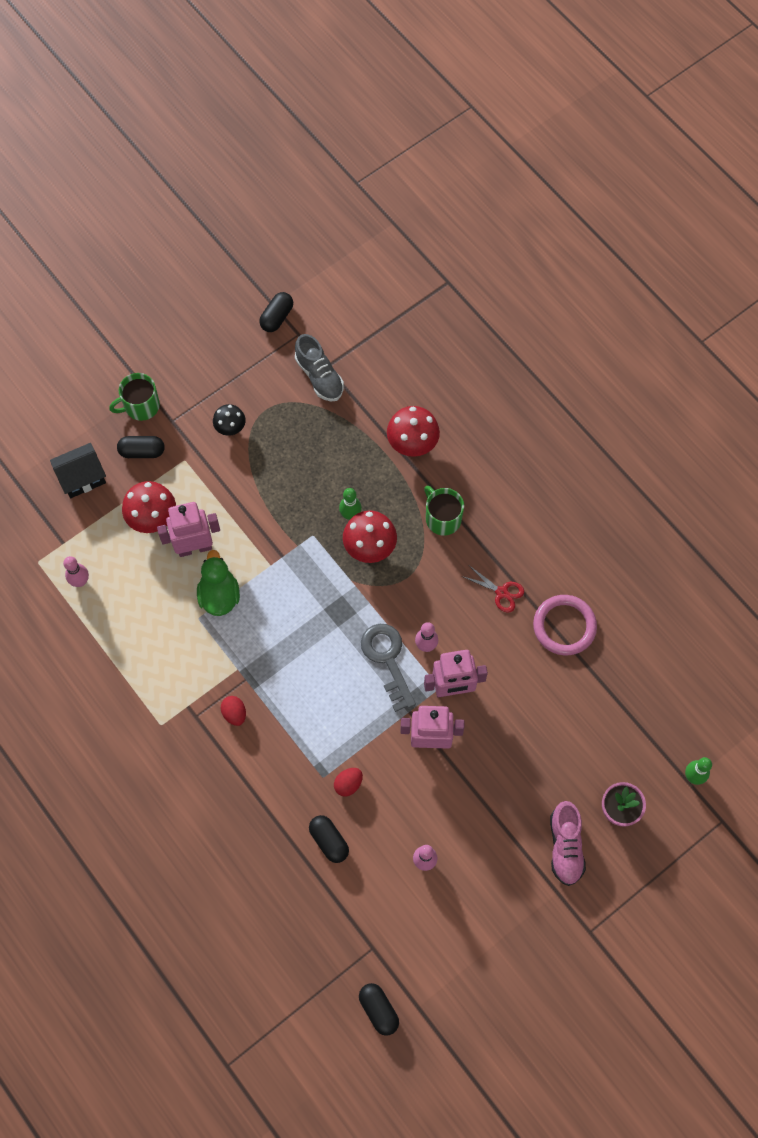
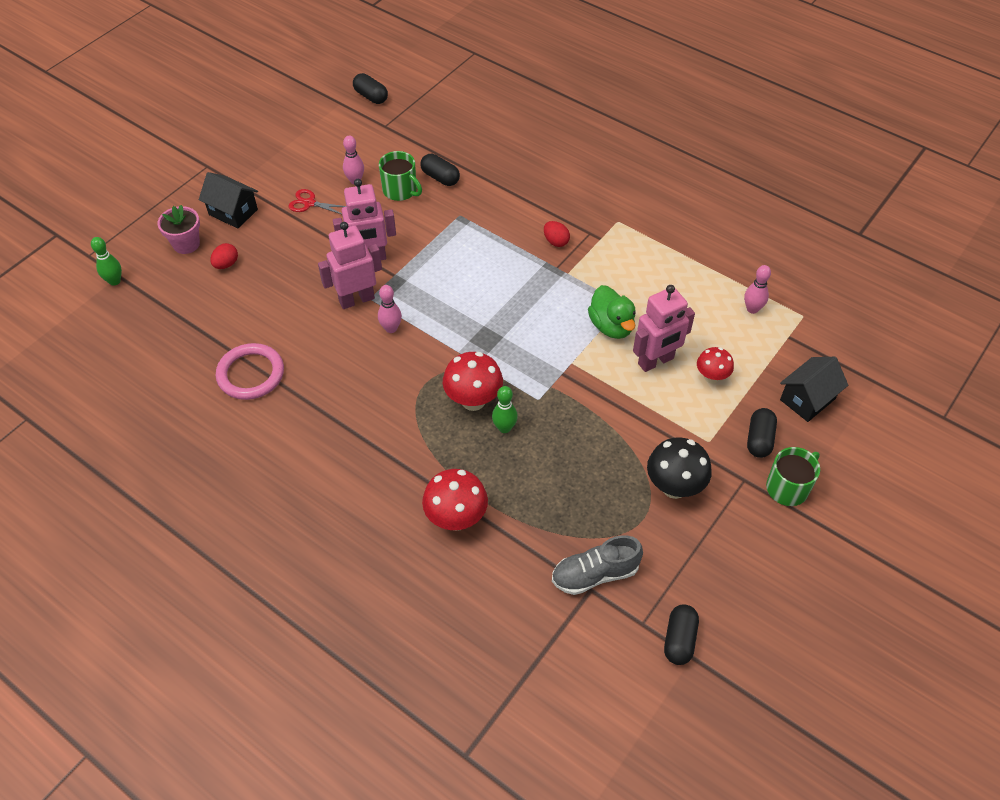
camera: 165 degrees right, 15 degrees down
black capsule [117,436,165,458] -> black capsule turned 60 degrees counterclockwise [747,408,777,458]
red mushroom [122,481,176,533] -> red mushroom [697,347,734,384], size x0.63
black mushroom [213,404,246,436] -> black mushroom [647,437,712,499], size x1.60
grey shoe [295,334,344,402] -> grey shoe turned 60 degrees counterclockwise [552,535,643,595]
red egg [334,768,363,796] -> red egg moved to [210,243,238,269]
grey key [361,624,416,712] -> none
green mug [424,486,464,536] -> green mug moved to [379,151,422,201]
red scissors [462,566,524,613] -> red scissors moved to [289,189,346,214]
pink shoe [550,801,586,886] -> black house [199,172,258,229]

